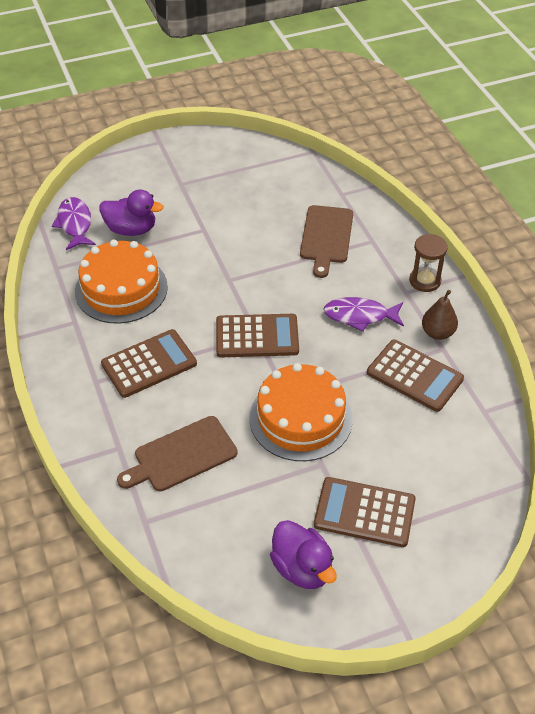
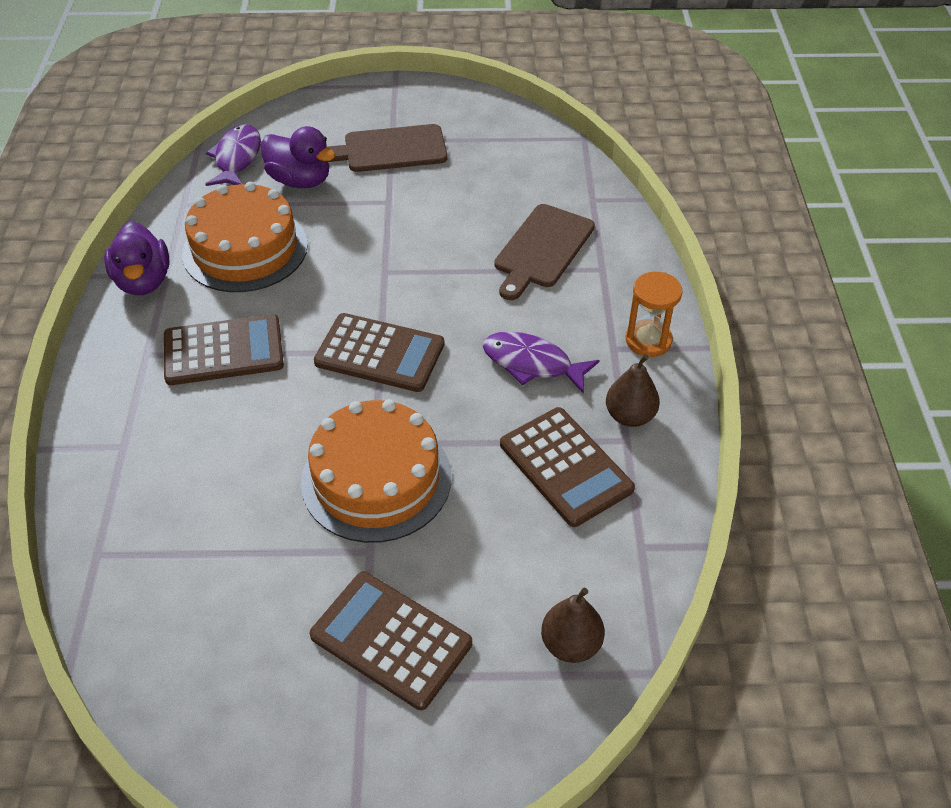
camera: 20 degrees right, 0 degrees up
brown cutting board [117,416,238,491] -> brown cutting board moved to [326,124,447,172]
purple duck [270,520,337,589] -> purple duck moved to [104,222,169,295]
brown hourglass [409,234,448,292] -> orange hourglass [626,272,682,357]
none -> brown pear [541,588,605,663]

